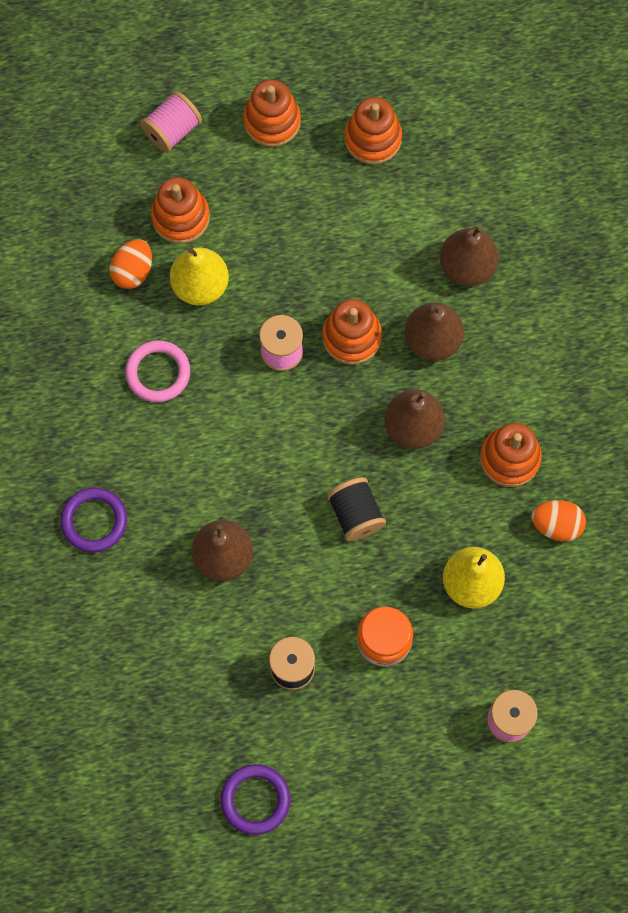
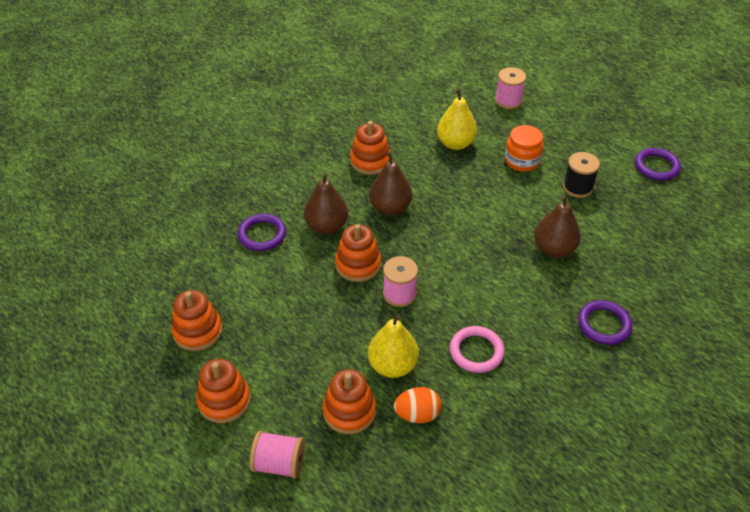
camera: 125 degrees left, 25 degrees down
black spool [327,477,386,541] -> none
brown pear [440,226,499,286] -> purple ring [237,214,286,251]
orange egg [531,500,586,542] -> none

